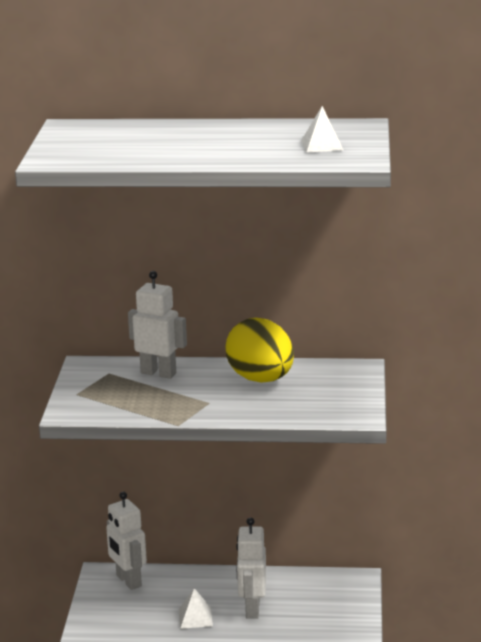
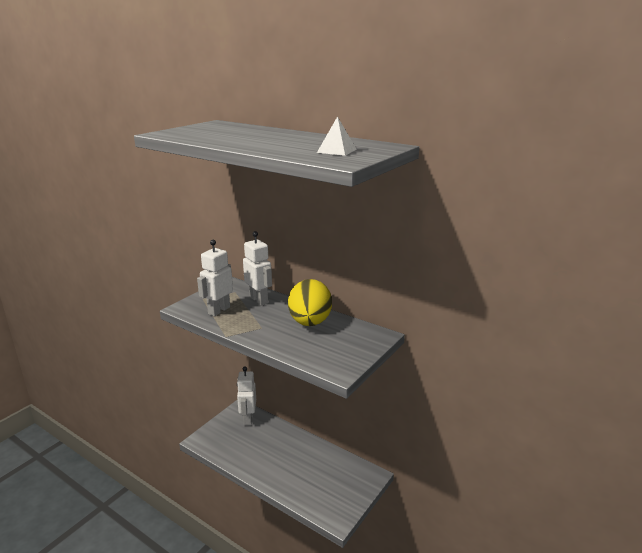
camera: 30 degrees right, 0 degrees up
white pyramid [179,588,213,629] -> none
white robot [236,517,266,619] -> white robot moved to [197,240,233,316]

